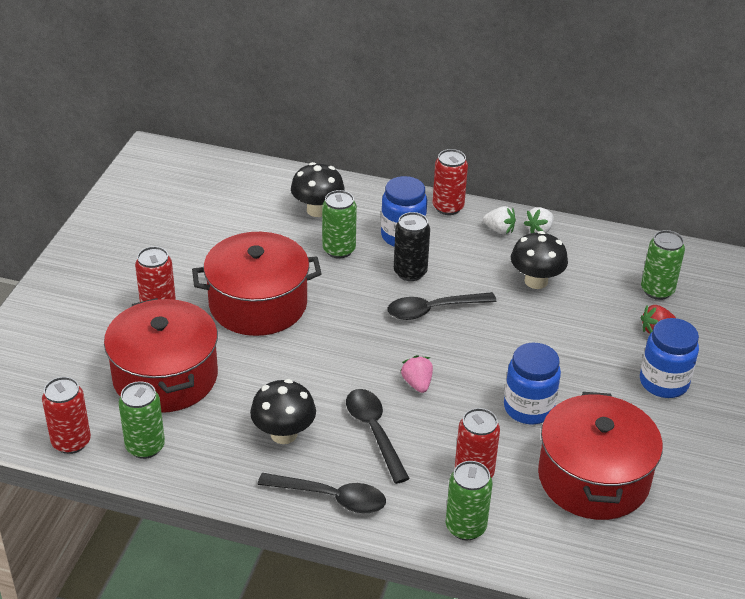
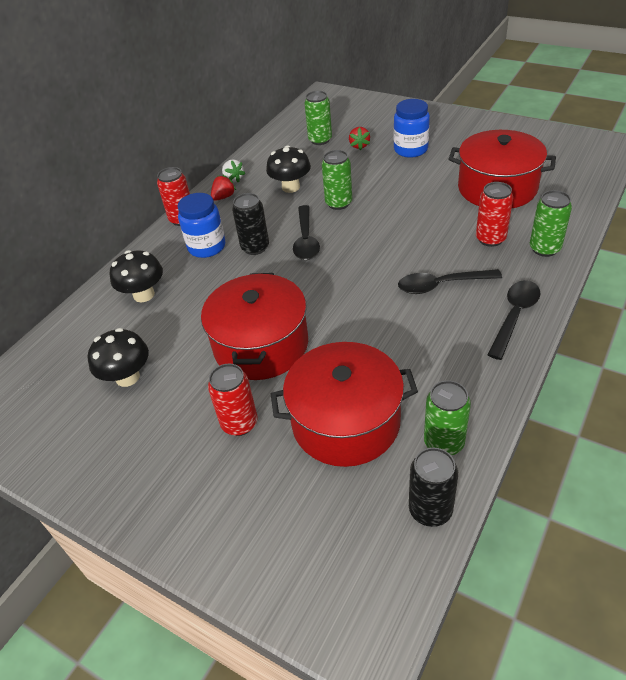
camera: 70 degrees left, 5 degrees up
red can [42,377,91,454] -> black can [409,447,458,527]
black mushroom [250,379,316,444] -> black mushroom moved to [88,328,149,387]
green can [322,190,357,259] -> green can moved to [322,150,352,210]
pink strawberry [401,355,433,393] -> none
white strawberry [483,206,516,234] -> red strawberry [211,174,236,201]
blue jar [504,343,561,424] -> none

